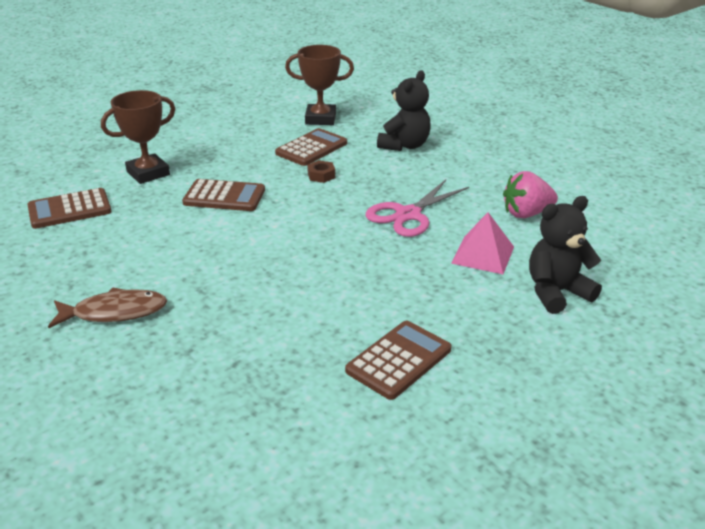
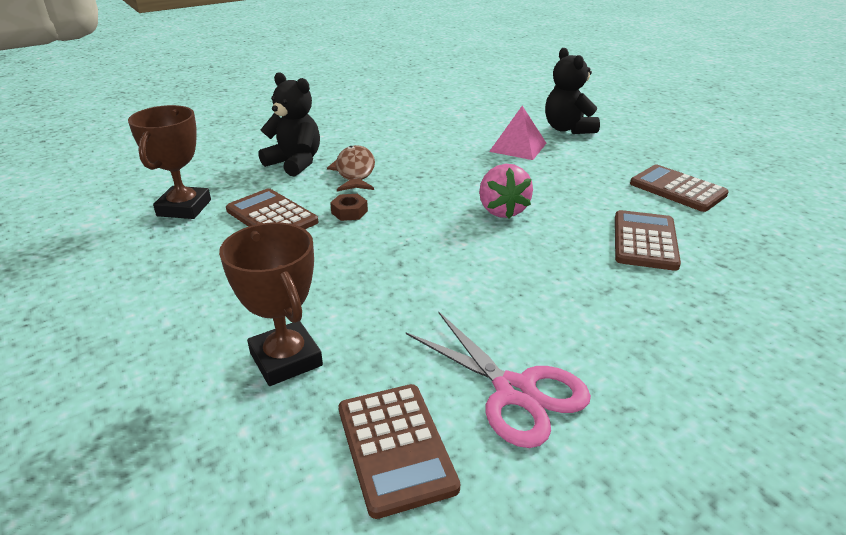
camera: 85 degrees left, 0 degrees up
brown fish [48,287,167,328] -> brown fish moved to [327,145,375,191]
brown calculator [182,179,265,211] -> brown calculator moved to [615,210,681,271]
pink scissors [365,180,469,237] -> pink scissors moved to [406,312,591,448]
pink strawberry [503,171,558,218] -> pink strawberry moved to [479,164,533,218]

